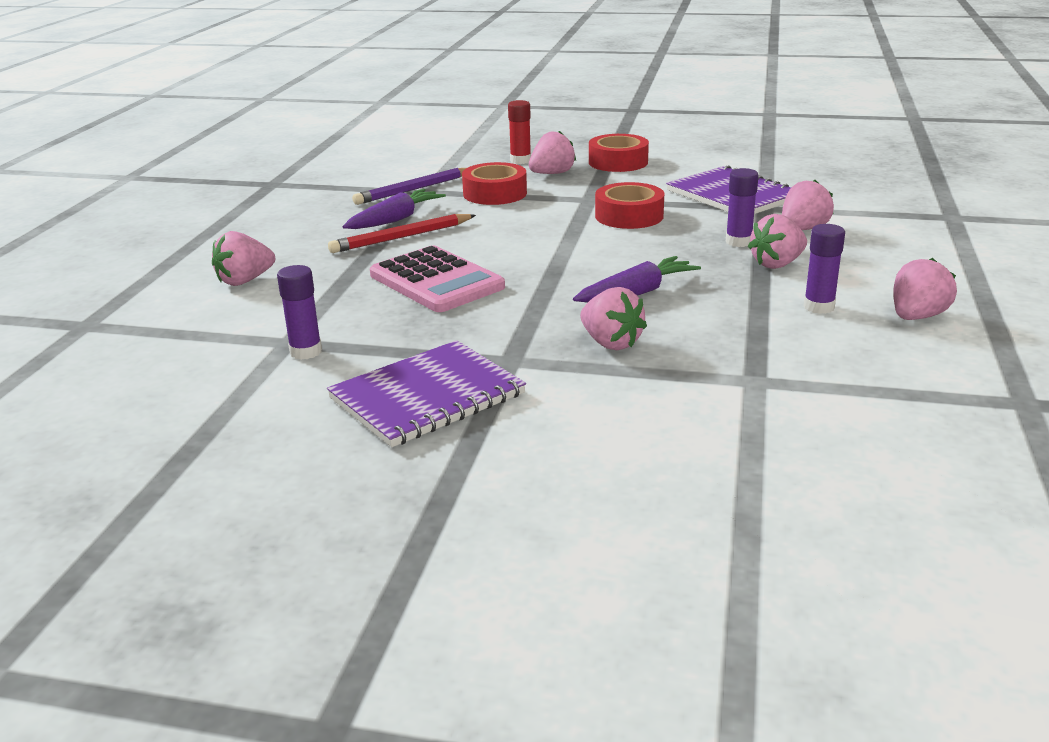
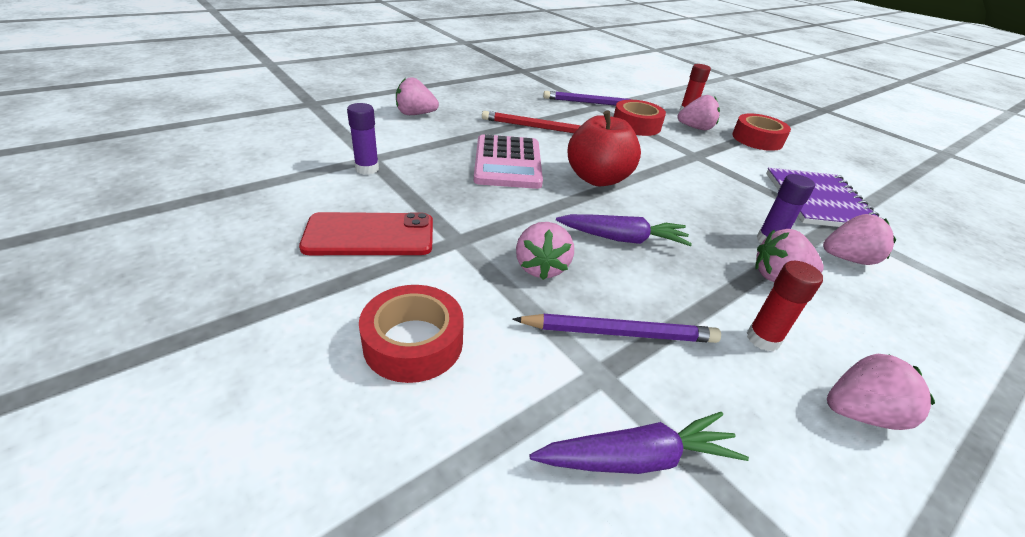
camera: 35 degrees right, 10 degrees up
purple notebook [327,340,526,447] -> red phone [299,212,433,255]
purple carrot [342,189,446,229] -> purple carrot moved to [529,412,749,474]
red tape [595,182,664,229] -> red tape moved to [359,285,464,383]
purple glue stick [804,224,845,314] -> red glue stick [747,261,823,351]
none -> purple pencil [512,314,721,343]
none -> red apple [568,110,641,186]

